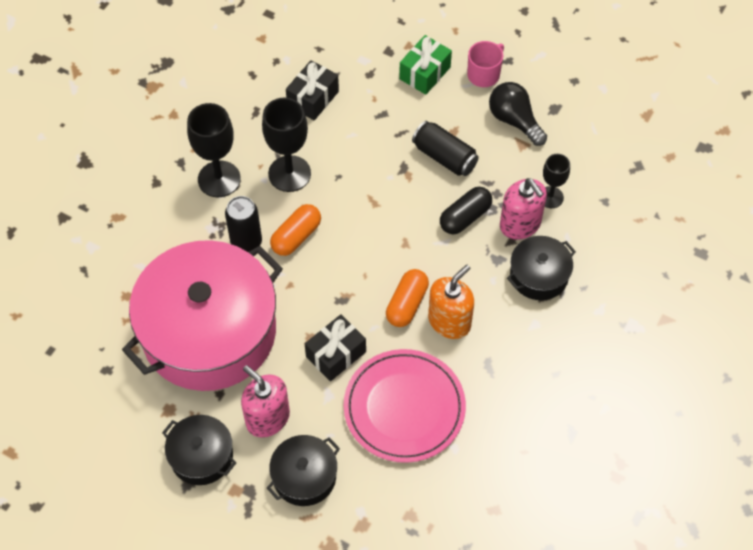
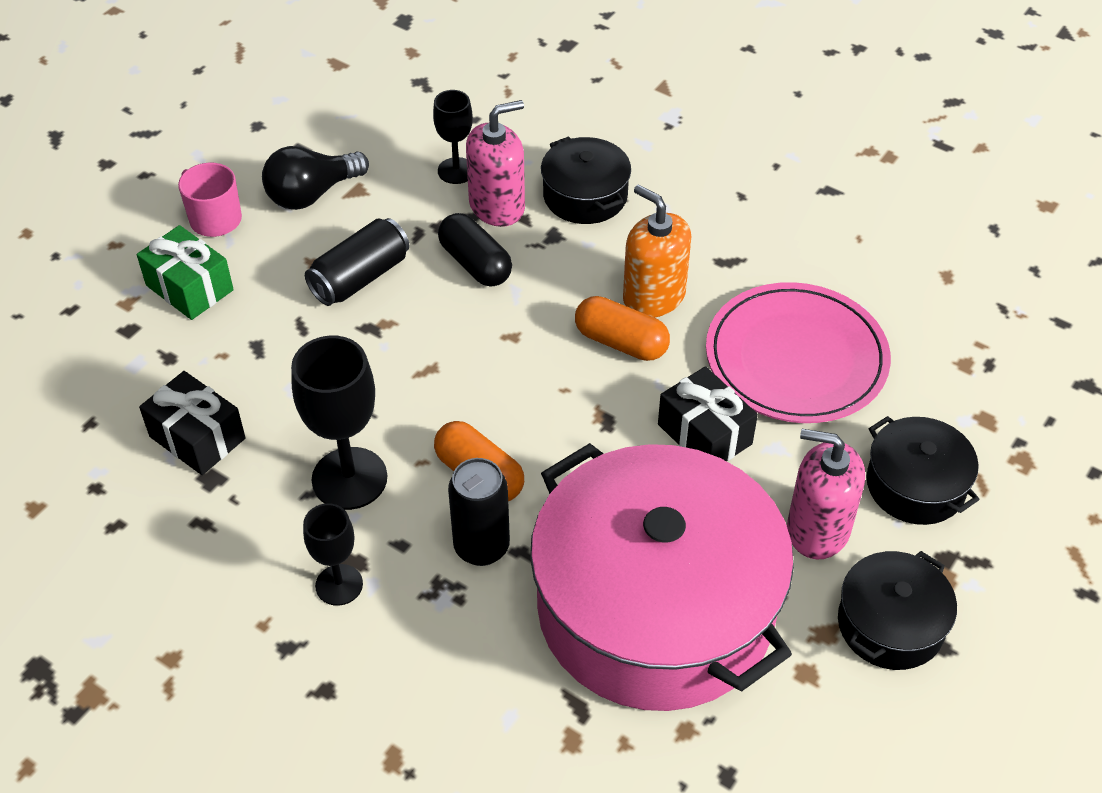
camera: 85 degrees left, 10 degrees down
black goblet [187,103,241,197] -> black goblet [303,503,363,606], size x0.60
pink soap dispenser [241,365,290,437] -> pink soap dispenser turned 60 degrees clockwise [787,429,865,560]

